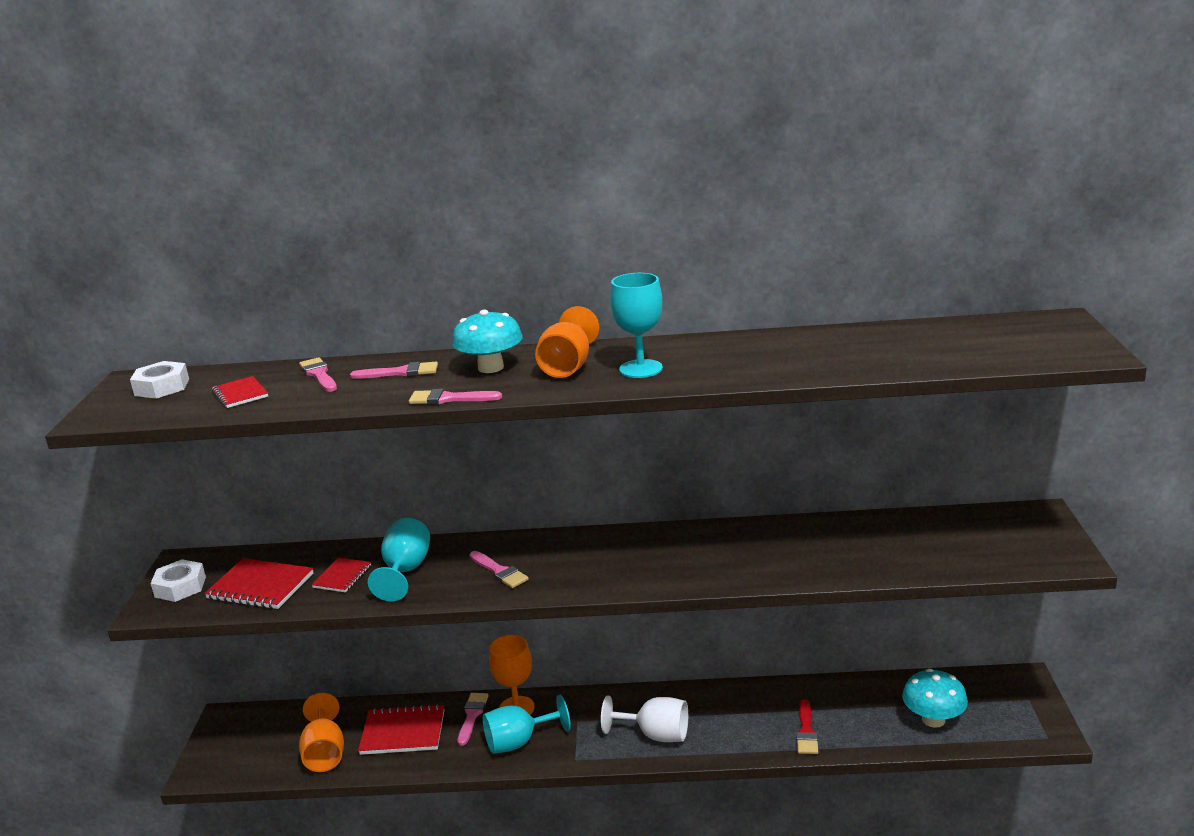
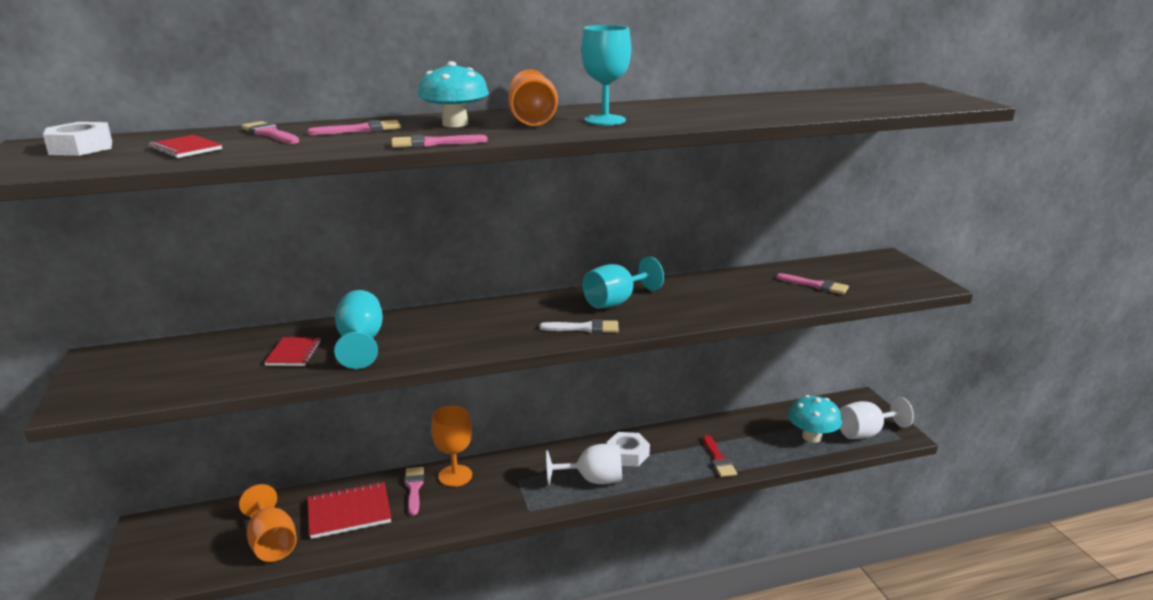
camera: 20 degrees left, 0 degrees up
white nut [150,559,206,602] -> white nut moved to [606,432,650,467]
red notebook [204,558,313,609] -> none
pink brush [470,551,529,588] -> pink brush moved to [776,273,849,294]
turquoise goblet [482,695,571,754] -> turquoise goblet moved to [583,257,664,309]
none -> white brush [539,319,619,333]
none -> white goblet [839,397,914,439]

